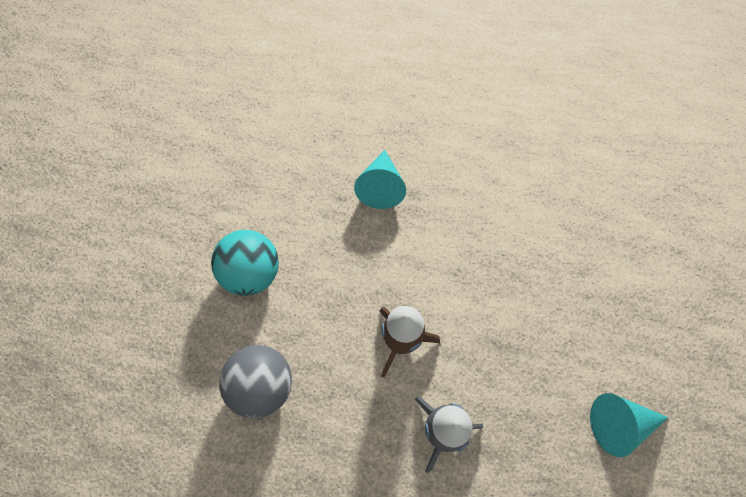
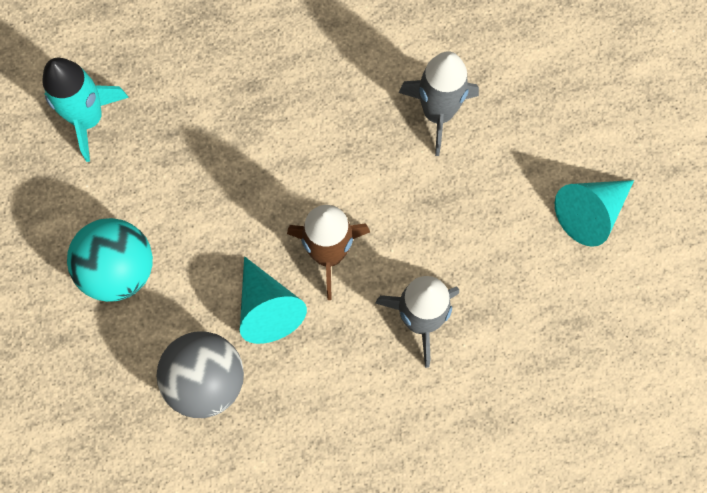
camera: 30 degrees left, 5 degrees up
turquoise cone [354,150,406,209] -> turquoise cone moved to [240,256,307,344]
none -> turquoise rocket [42,58,129,162]
none -> grey rocket [399,51,479,156]

